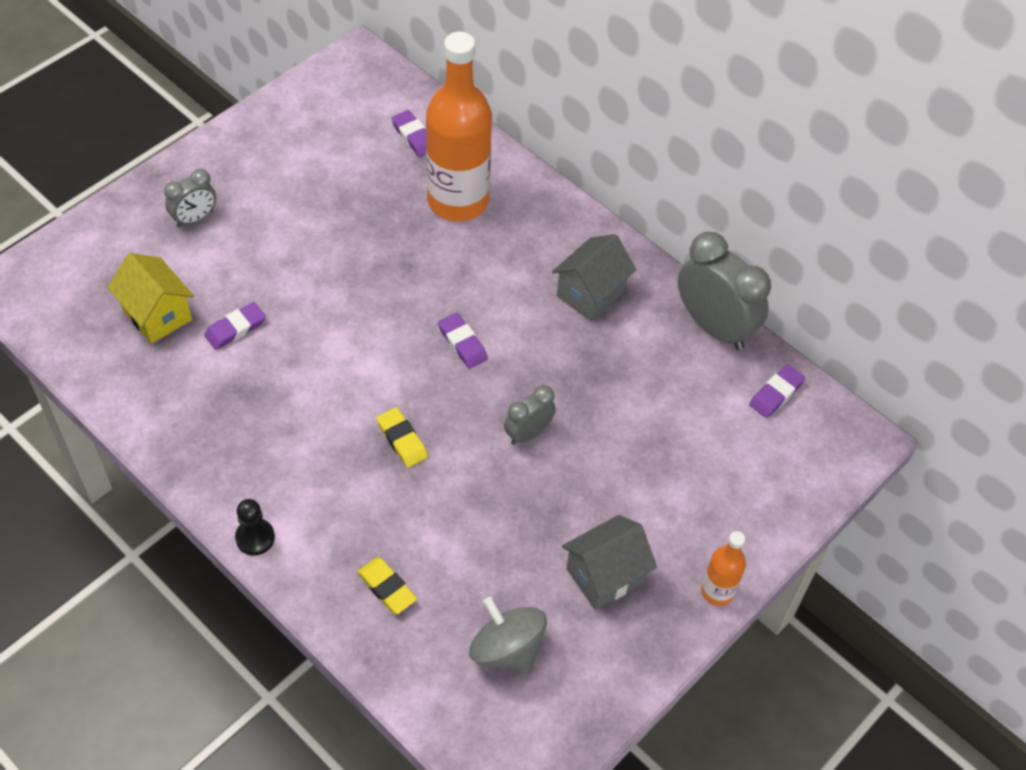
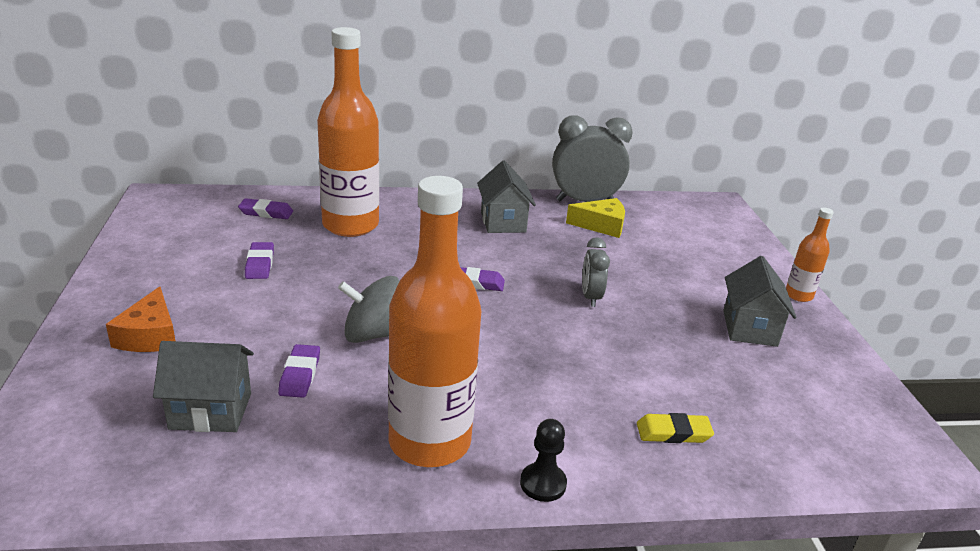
camera: 50 degrees left, 25 degrees down
yellow house [108,253,194,344] -> grey house [153,341,254,432]
grey clock [164,169,216,227] -> orange cheese [106,286,175,352]
yellow eraser [376,407,428,468] -> none
grey spinning top [469,597,547,674] -> grey spinning top moved to [338,276,399,343]
purple eraser [749,365,805,418] -> purple eraser moved to [245,242,274,279]
none -> orange bottle [388,176,481,467]
none -> yellow cheese [566,198,625,238]

